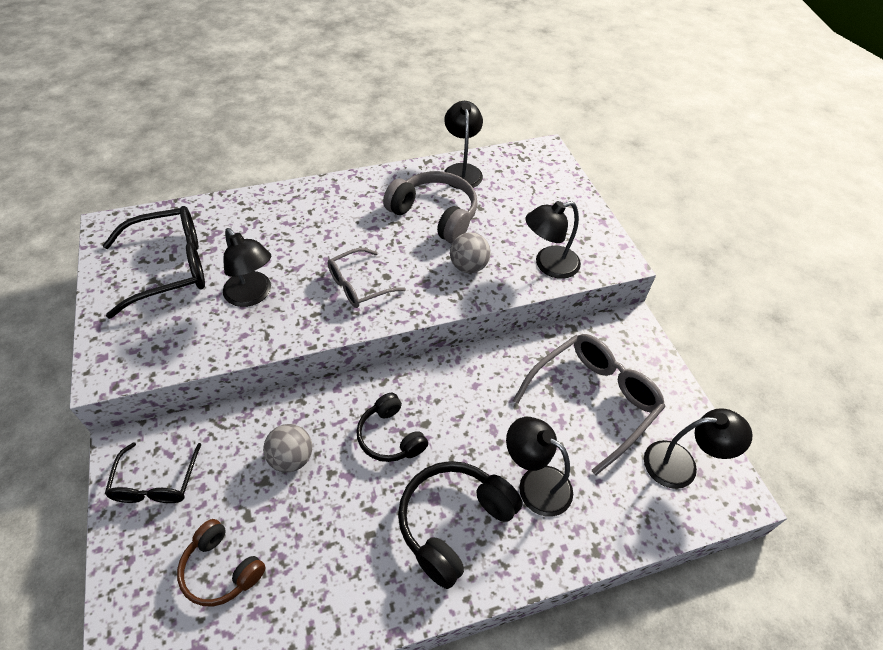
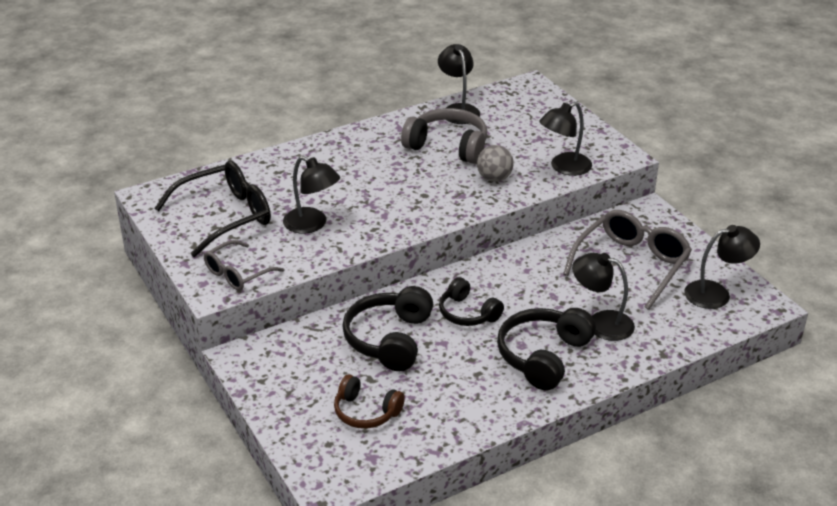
camera: 10 degrees left, 15 degrees down
black glasses [105,442,201,503] -> none
grey ball [263,424,312,473] -> black headphones [342,286,433,371]
grey glasses [328,248,406,308] -> grey glasses moved to [204,240,285,291]

